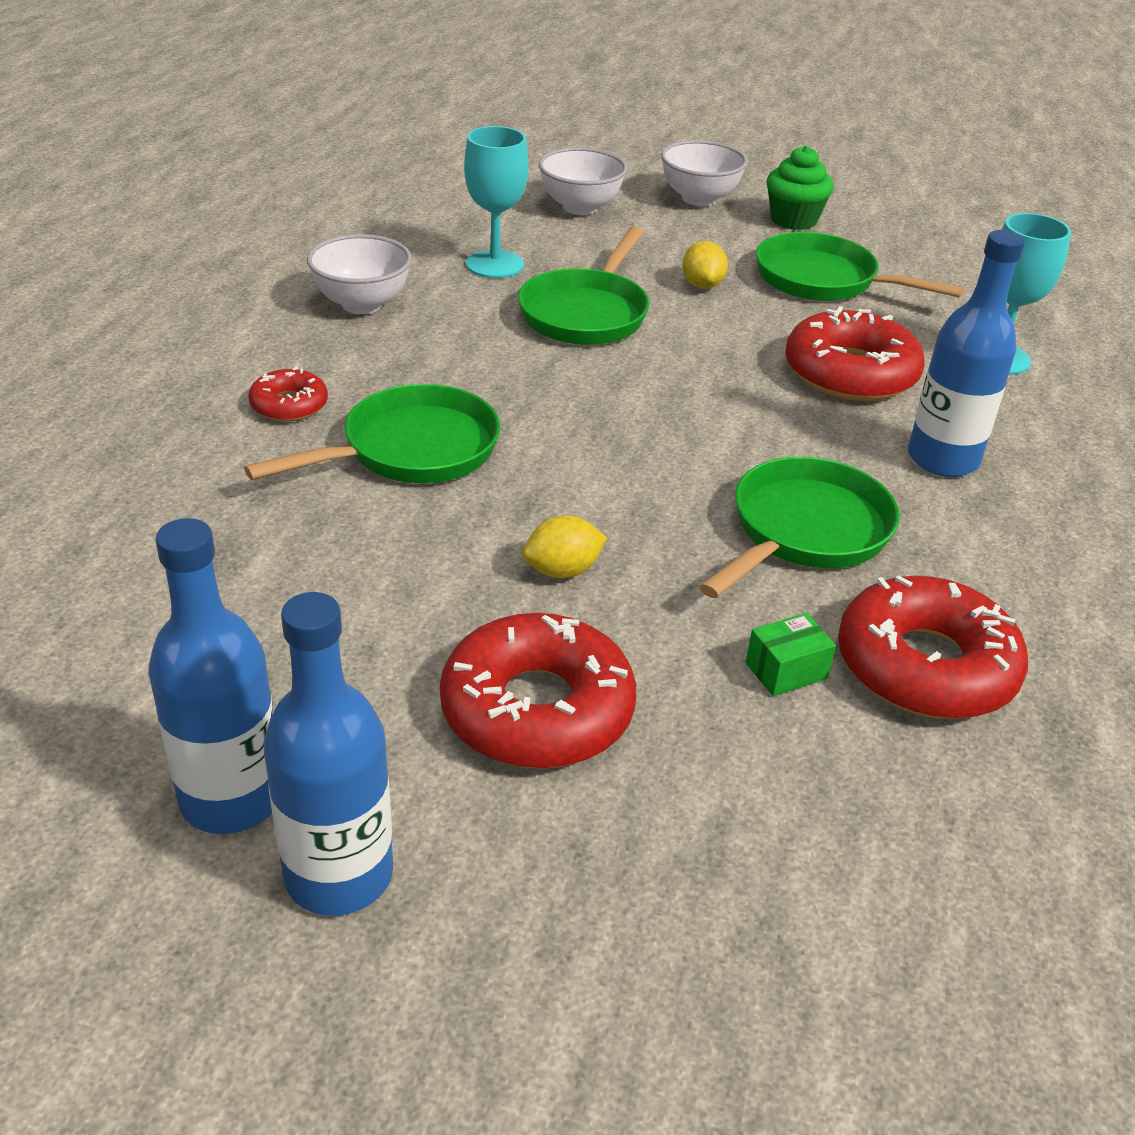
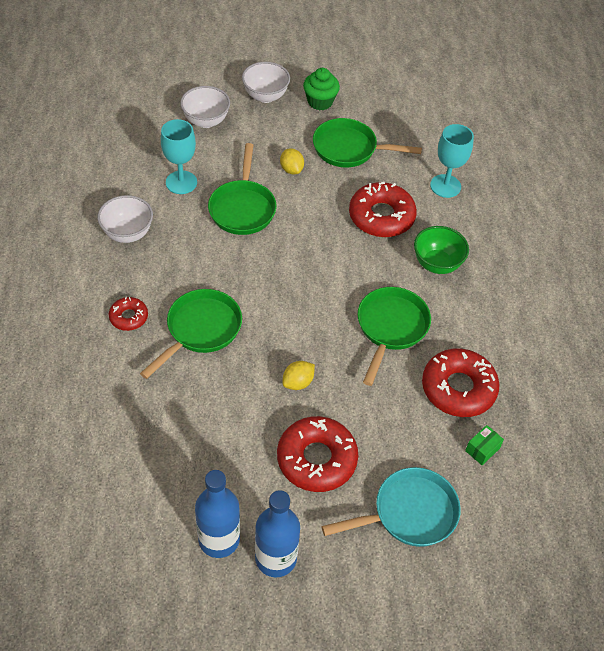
camera: 20 degrees left, 15 degrees up
green box [746,613,836,696] -> green box moved to [465,425,504,465]
blue bottle [908,230,1025,477] -> green bowl [414,226,469,274]
none -> turquoise pan [322,467,461,547]

